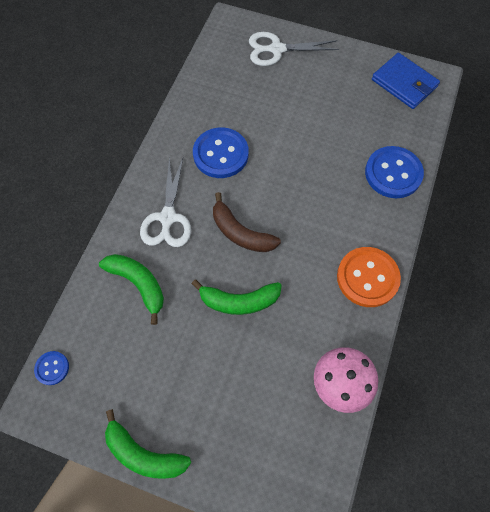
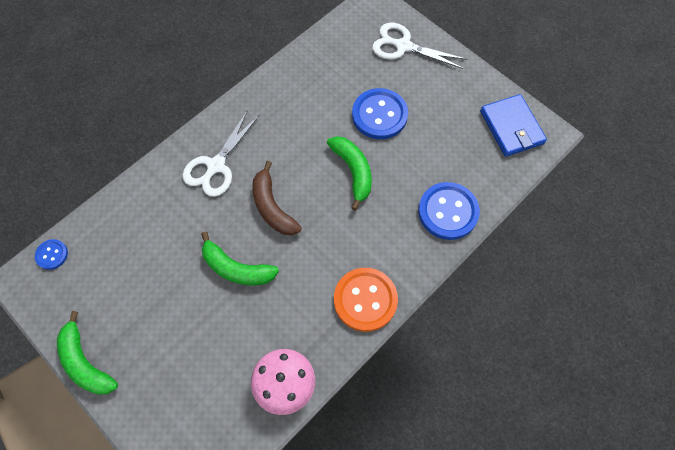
camera: 25 degrees right, 0 degrees up
green banana [99,254,164,325] -> green banana moved to [327,136,372,211]
blue button [193,127,249,178] -> blue button moved to [352,88,408,139]

